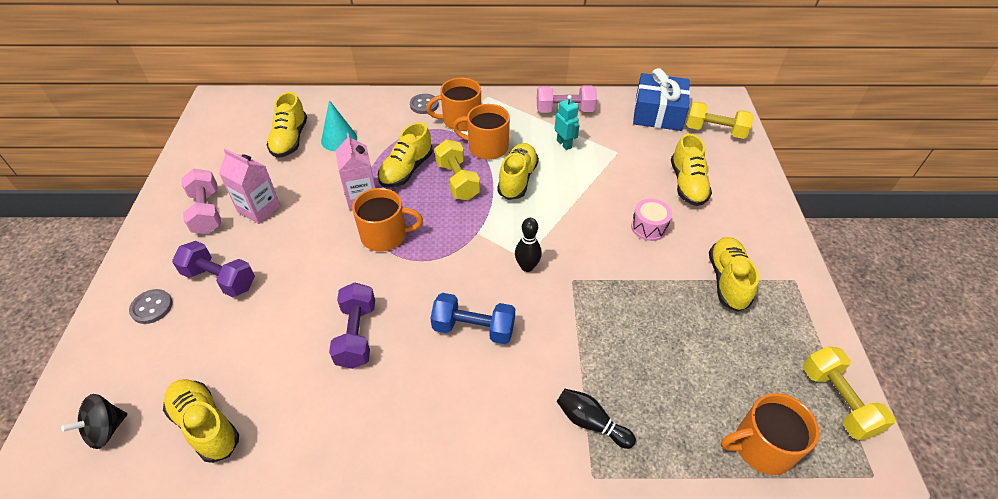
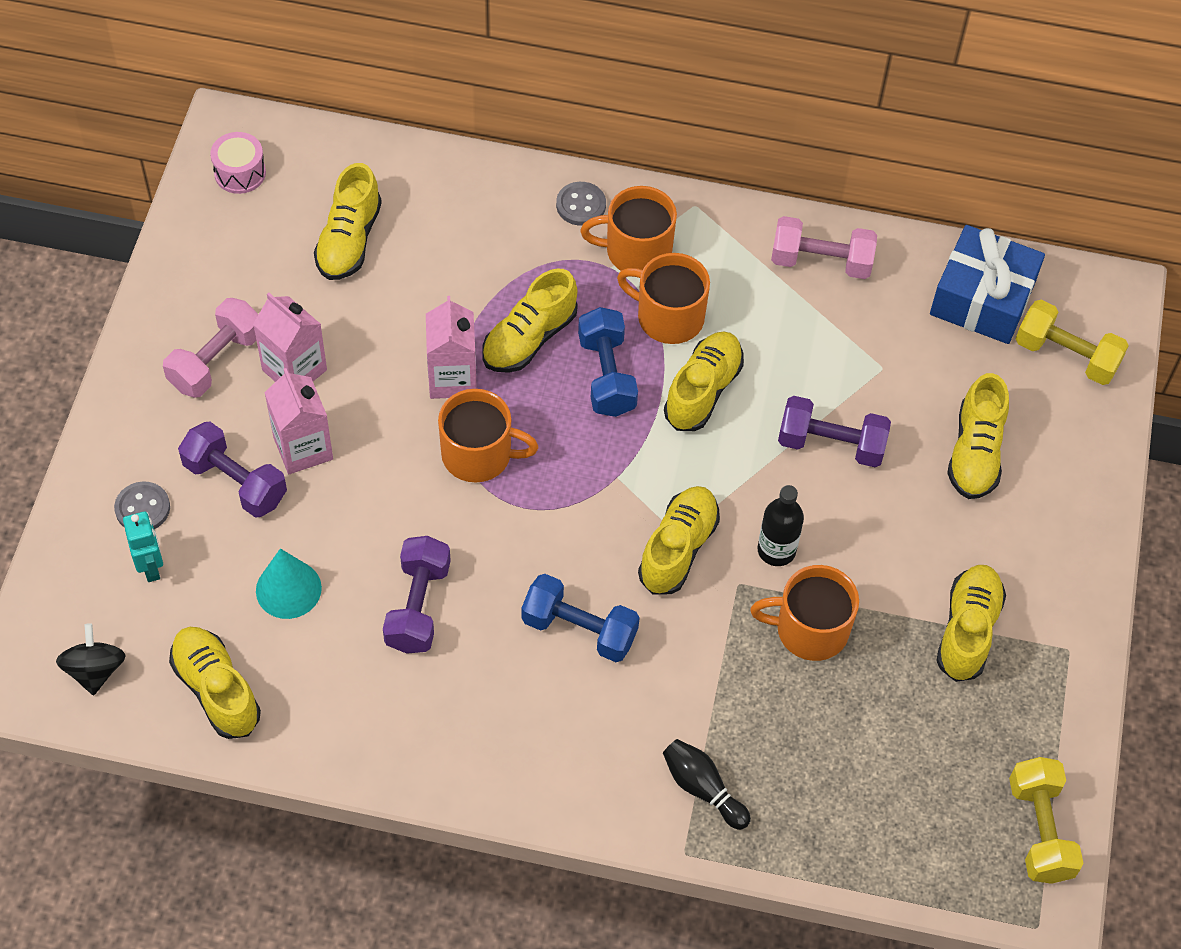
camera: 10 degrees right, 10 degrees up
black spinning top [61,394,127,449] -> black spinning top turned 120 degrees clockwise [56,623,126,696]
pink dumbbell [181,169,221,234] -> pink dumbbell turned 45 degrees clockwise [163,298,259,398]
turquoise cone [321,100,357,151] -> turquoise cone moved to [256,548,322,619]
yellow dumbbell [435,139,480,200] -> blue dumbbell [578,307,638,417]
black bowling pin [515,218,542,272] -> yellow shoe [638,486,720,595]
turquoise robot [555,95,580,150] -> turquoise robot moved to [123,512,163,582]
pink drum [631,199,672,241] -> pink drum moved to [210,132,266,194]
orange mug [721,393,819,475] -> orange mug moved to [750,565,859,661]
none -> pink carton [264,368,333,474]
none -> black bottle [758,485,804,566]
none -> purple dumbbell [778,396,891,467]

